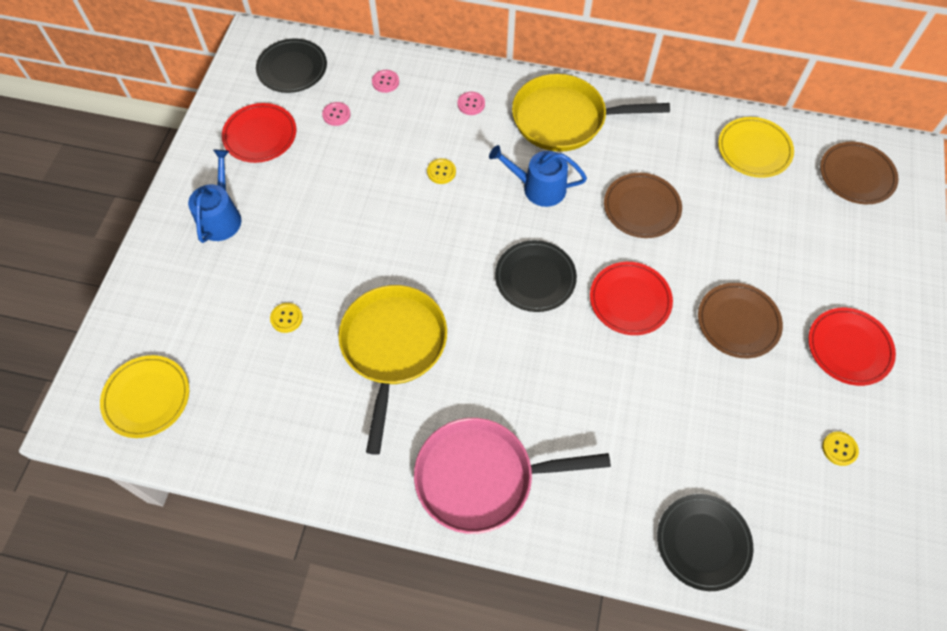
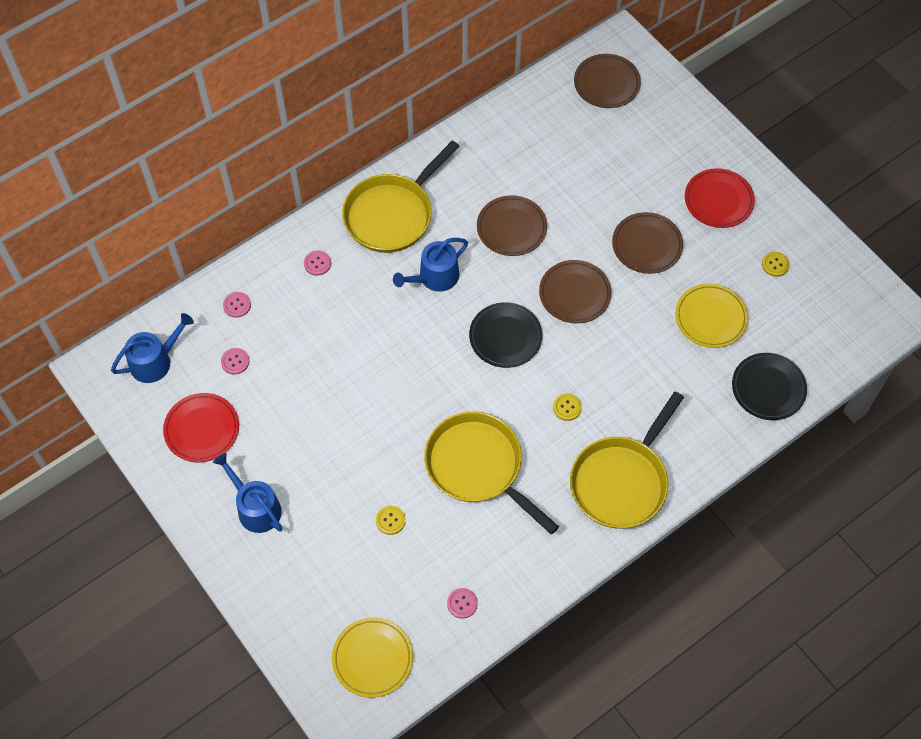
camera: 50 degrees left, 0 degrees up
black plate [256,38,327,93] -> blue watering can [111,313,194,383]
pink pan [414,418,611,534] -> yellow pan [570,391,684,529]
yellow button [427,158,456,184] -> yellow button moved to [553,393,582,421]
red plate [590,262,673,335] -> brown plate [539,260,612,323]
yellow plate [718,117,794,178] -> yellow plate moved to [675,283,748,348]
none -> pink button [447,588,478,619]

